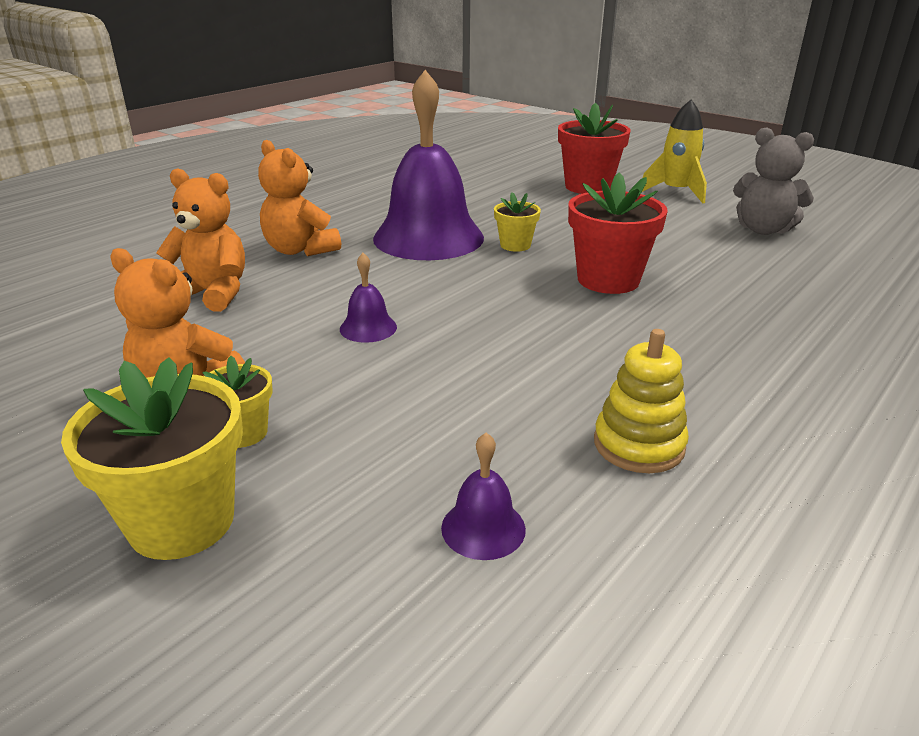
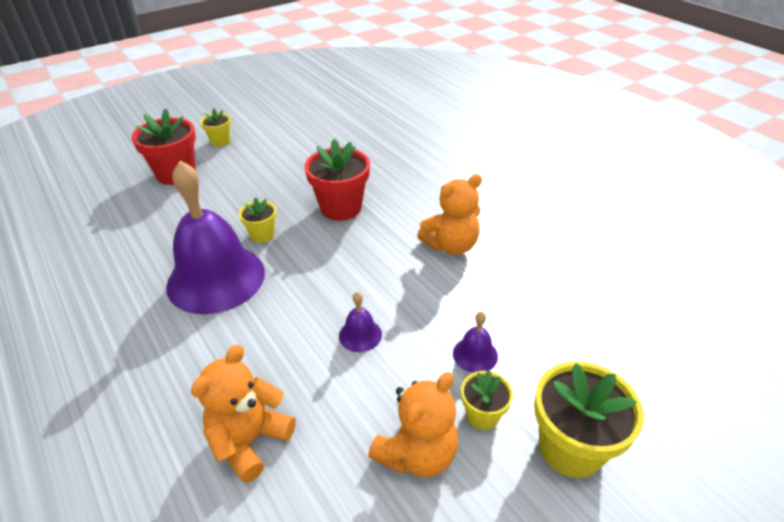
camera: 75 degrees left, 10 degrees up
orange teddy bear [258,140,341,256] -> orange teddy bear moved to [417,174,482,255]
purple bell [441,432,526,560] -> purple bell moved to [453,312,498,373]
yellow stacking toy [594,329,689,473] -> none
yellow rocket [642,100,707,203] -> yellow flower pot [200,109,231,146]
grey teddy bear [733,127,814,235] -> none

